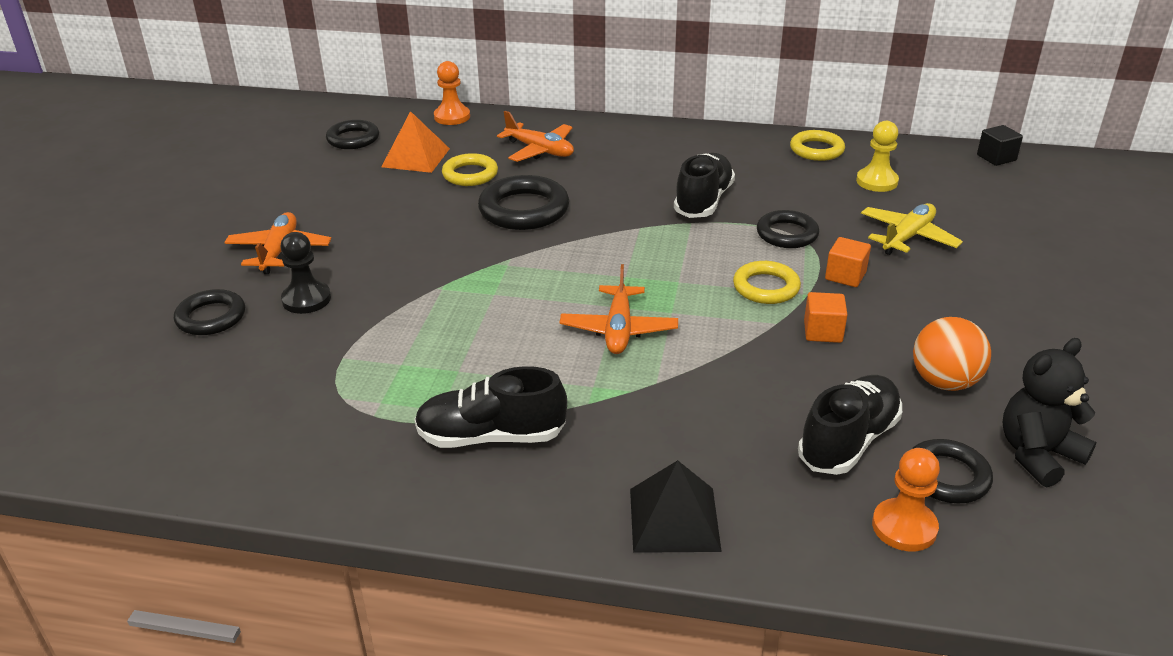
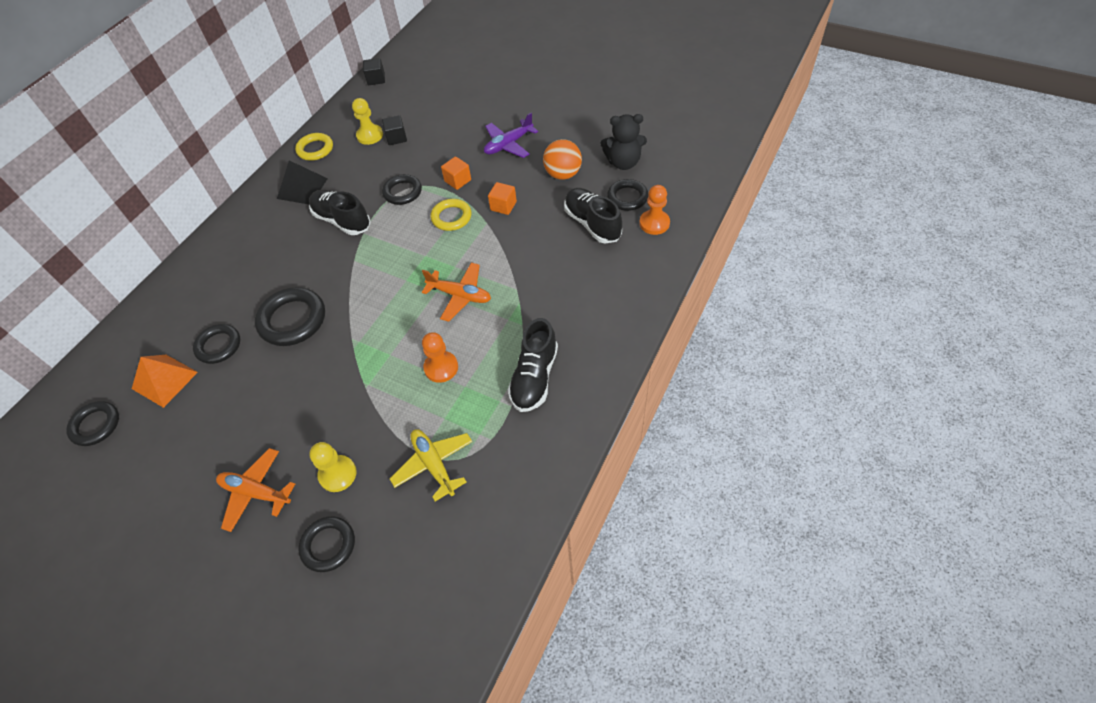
camera: 70 degrees left, 20 degrees up
black pawn [281,232,331,314] -> yellow pawn [309,442,357,492]
orange pawn [434,61,470,125] -> orange pawn moved to [422,332,458,383]
yellow ring [442,153,498,186] -> black ring [193,324,240,364]
orange plane [497,111,574,162] -> none
black pyramid [630,460,722,553] -> black pyramid moved to [277,160,328,204]
yellow plane [861,203,963,255] -> yellow plane moved to [390,429,472,501]
black teddy bear [1003,338,1097,487] -> black teddy bear turned 75 degrees counterclockwise [601,114,647,170]
none -> black cube [382,115,407,145]
none -> purple plane [484,113,538,158]

